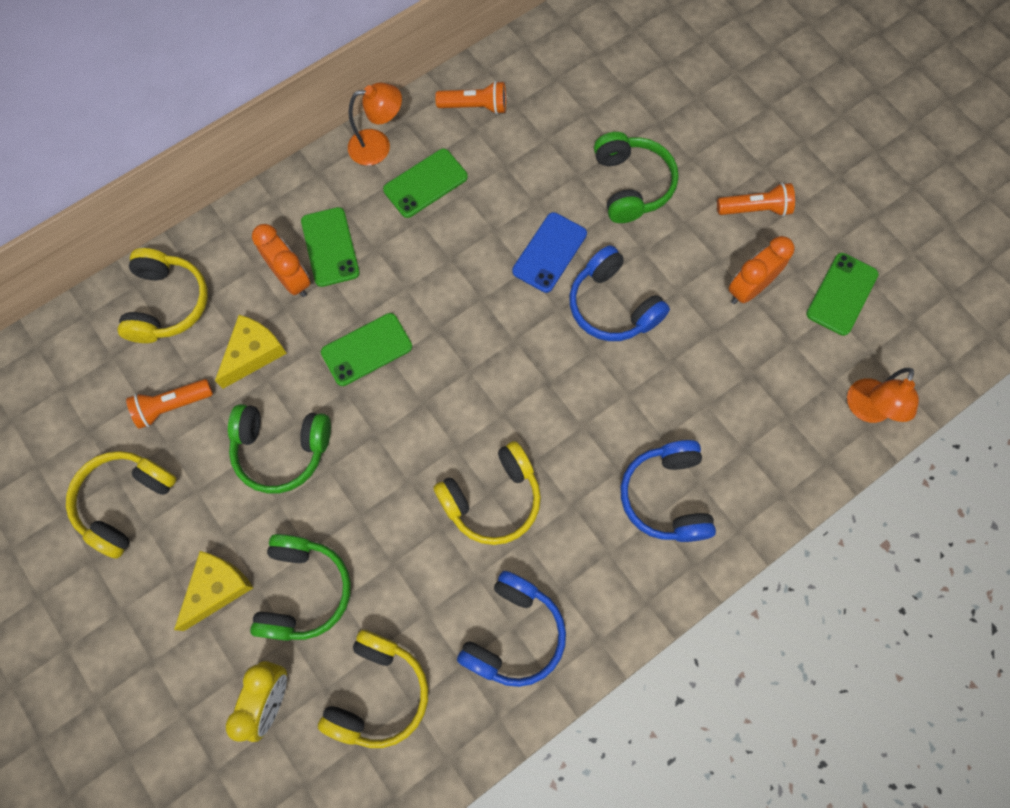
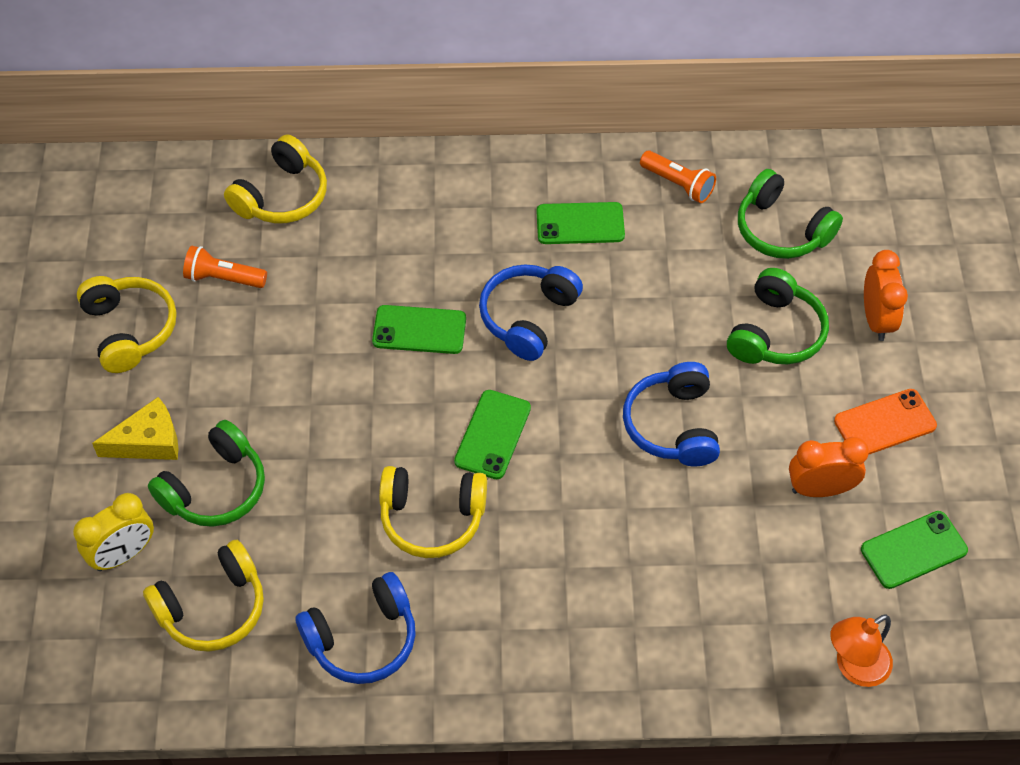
camera: 35 degrees right, 15 degrees down
yellow headphones [66,451,177,559] -> yellow headphones turned 90 degrees clockwise [77,276,177,373]
yellow cheese [215,315,287,389] -> none
green headphones [228,404,331,494] -> green headphones moved to [738,169,843,259]
orange clock [252,224,311,297] -> orange clock moved to [864,250,908,341]
green phone [301,207,360,287] -> green phone moved to [454,390,531,479]
orange lamp [348,83,402,166] -> none
blue phone [512,212,587,293] -> none
blue headphones [621,440,716,542] -> blue headphones moved to [479,264,583,361]
orange flashlight [717,183,795,216] -> orange phone [834,389,937,455]

